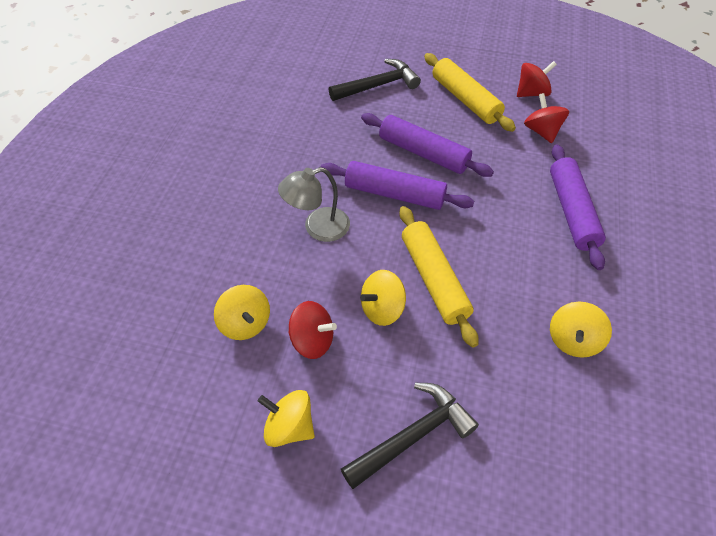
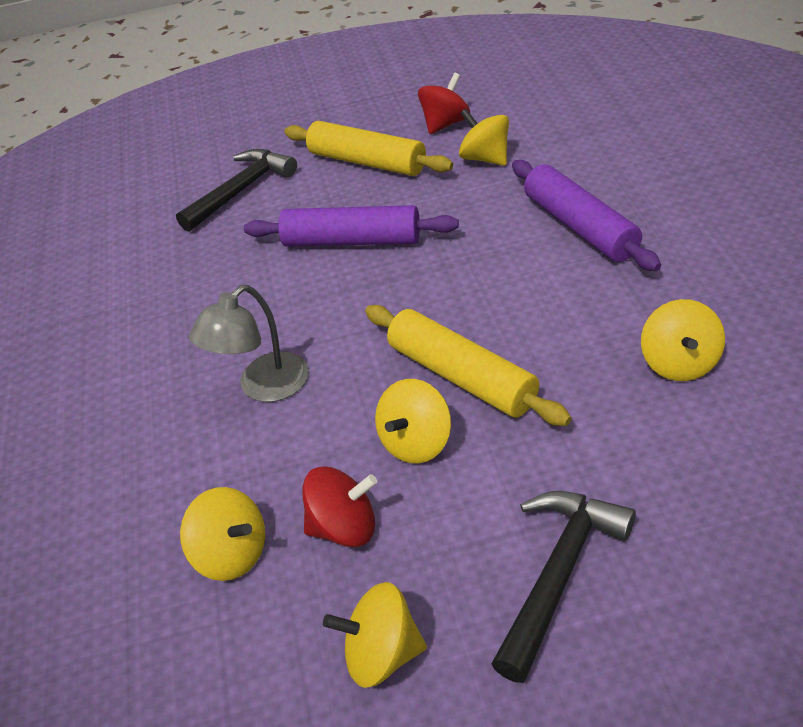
camera: 20 degrees left, 10 degrees down
purple rolling pin [321,161,474,210] -> none
red spinning top [524,93,569,143] -> yellow spinning top [459,109,509,166]

